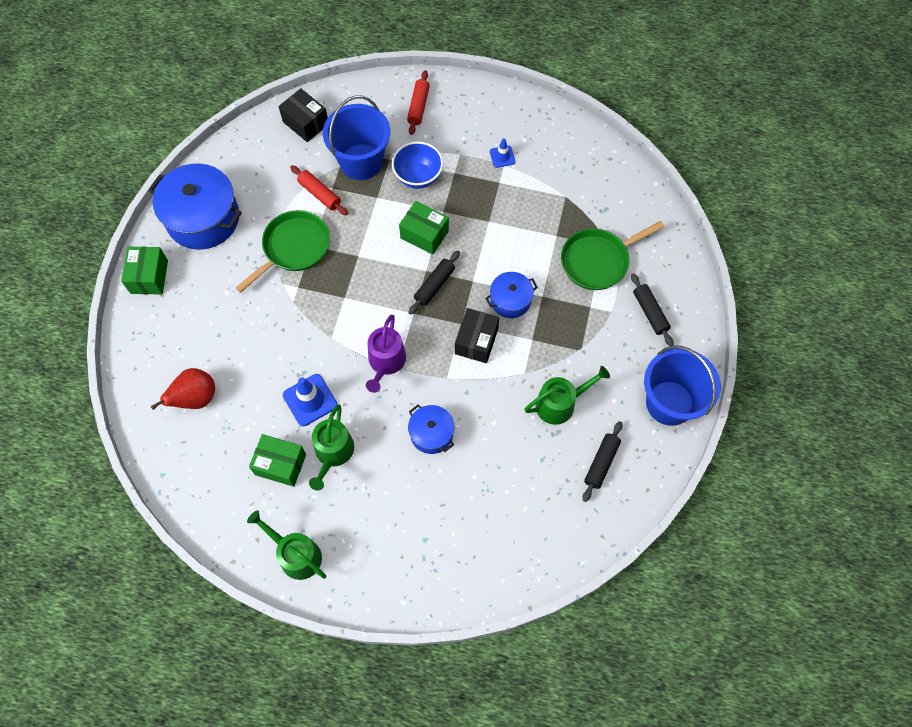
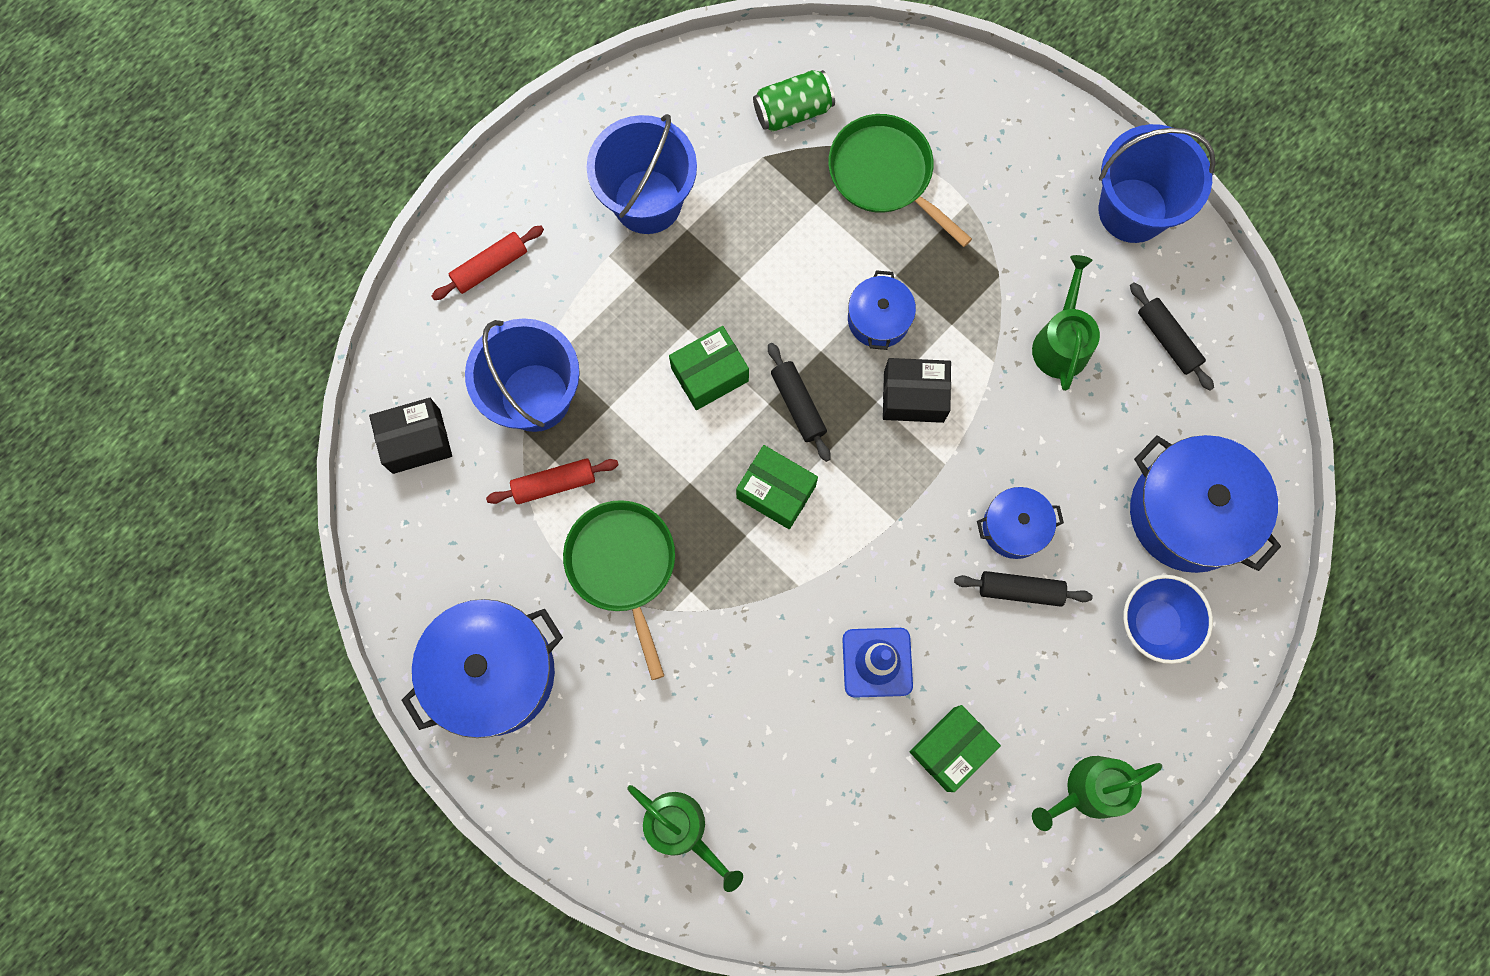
camera: 60 degrees left, 10 degrees up
green box [121,247,168,294] -> green box moved to [736,445,818,529]
red pear [151,368,215,410] -> none
green watering can [309,405,354,491] -> green watering can moved to [627,785,743,892]
purple watering can [366,315,406,393] -> none
blue bowl [392,141,443,189] -> blue bowl moved to [1123,575,1213,664]
red rolling pin [407,70,430,135] -> red rolling pin turned 75 degrees counterclockwise [431,225,544,300]
black box [455,308,499,363] -> black box turned 45 degrees counterclockwise [883,358,951,423]
blue traffic cone [490,138,515,168] -> blue bucket [587,114,697,234]
green pan [561,221,664,290] -> green pan turned 135 degrees clockwise [828,114,972,247]
black rolling pin [631,273,673,346] -> black rolling pin moved to [954,571,1093,607]
none -> green can [753,70,835,132]
none -> blue pot [1130,435,1281,573]

